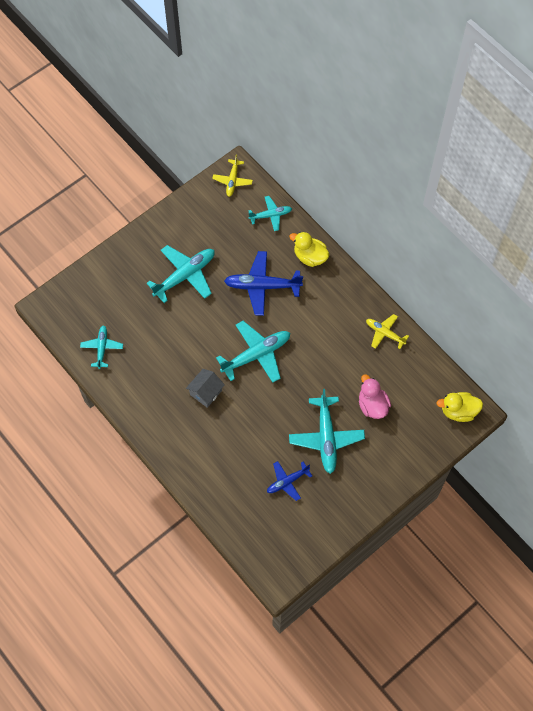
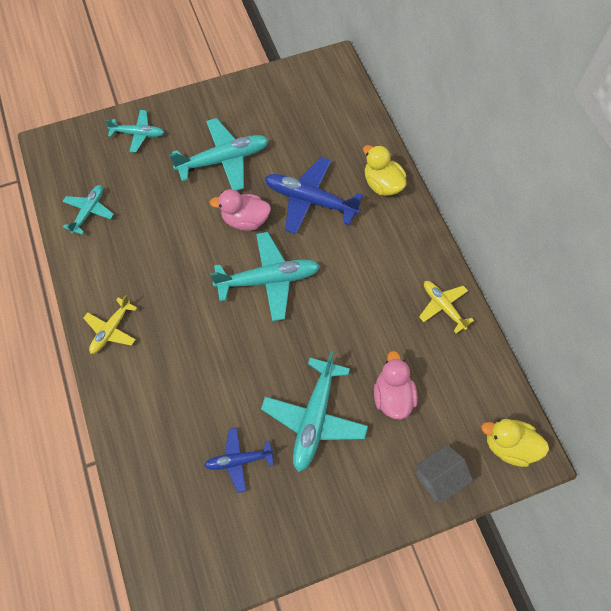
camera: 20 degrees right, 0 degrees up
grey house [186,369,225,408] -> grey house moved to [414,445,473,504]
yellow plane [212,154,253,197] -> yellow plane moved to [84,295,137,354]
turquoise plane [248,196,292,231] -> turquoise plane moved to [105,110,164,153]
none -> pink duck [210,189,271,231]

